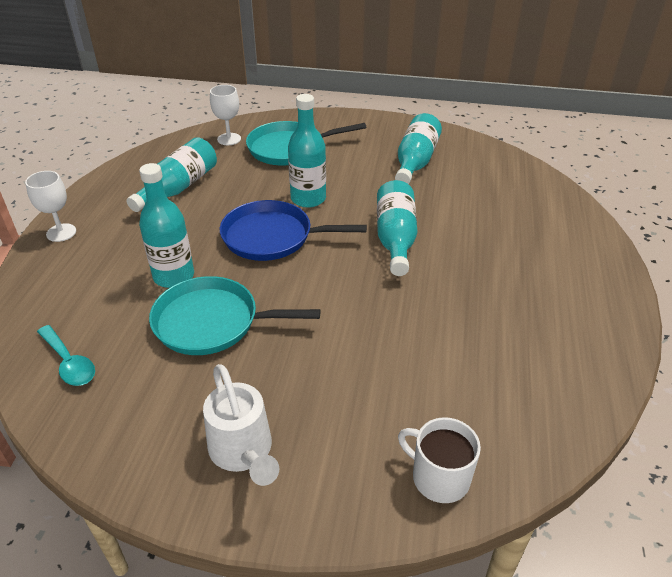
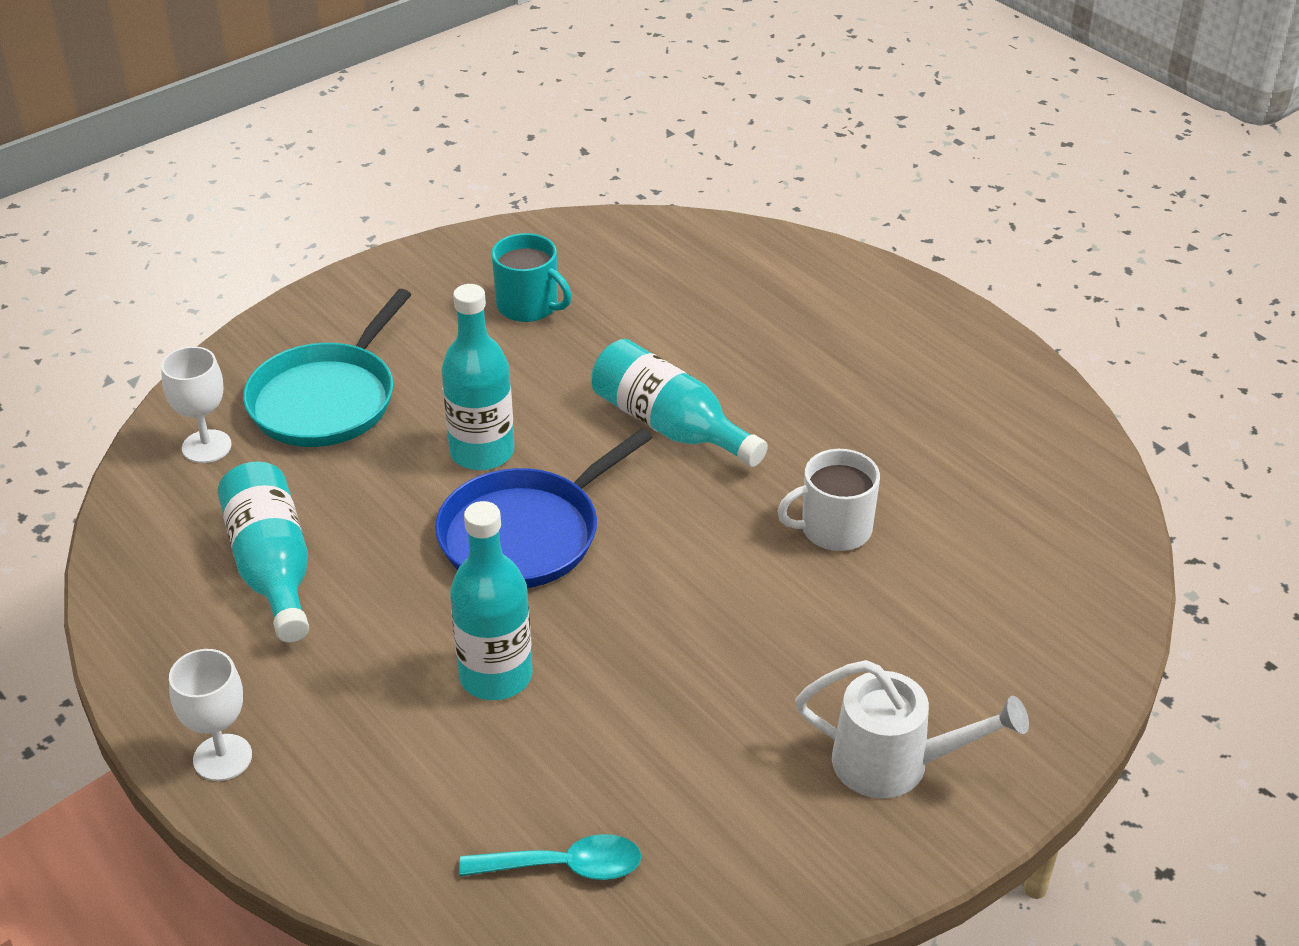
camera: 50 degrees left, 0 degrees up
turquoise pan [149,276,320,355] -> none
turquoise bottle [395,113,442,184] -> turquoise mug [491,233,572,322]
white mug [398,417,481,503] -> white mug moved to [777,449,880,551]

